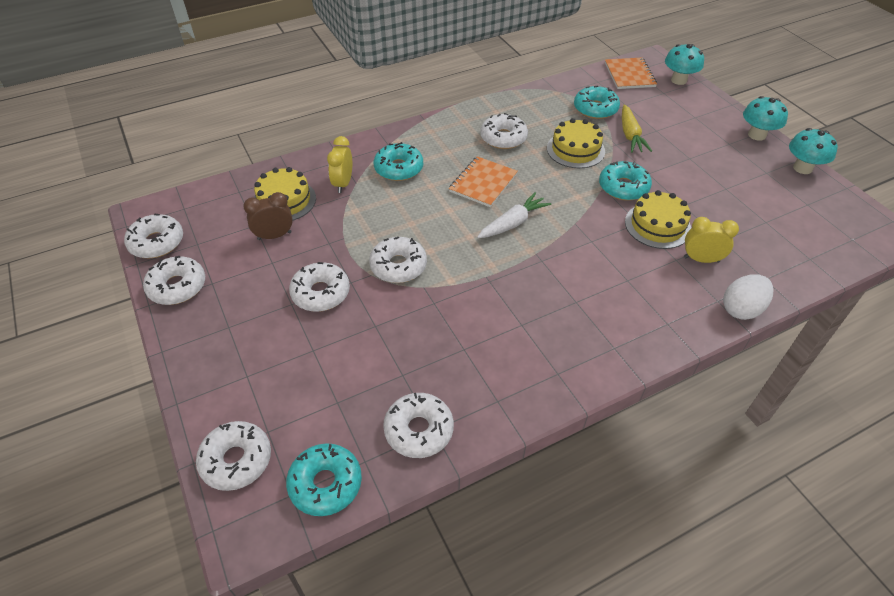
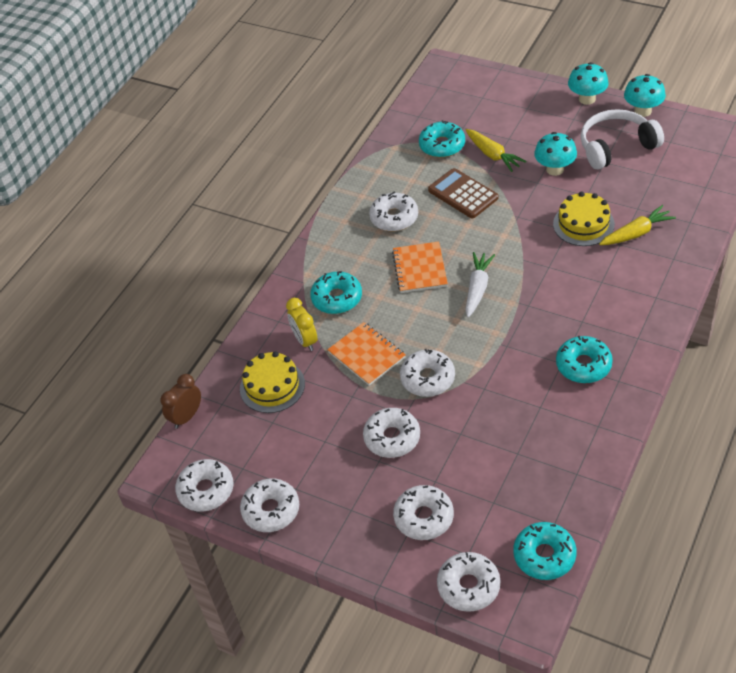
camera: 30 degrees left, 0 degrees up
brown clock [243,192,293,240] -> brown clock moved to [161,374,201,429]
white donut [383,393,454,458] -> white donut moved to [393,485,454,540]
yellow cake [547,118,605,168] -> brown calculator [428,168,498,218]
turquoise donut [599,161,652,201] -> turquoise donut moved to [556,336,613,383]
orange notebook [605,58,657,89] -> orange notebook moved to [327,322,406,386]
turquoise mushroom [665,44,704,85] -> turquoise mushroom moved to [534,132,577,176]
yellow clock [684,217,739,263] -> yellow carrot [599,205,676,245]
white egg [723,274,774,320] -> none
none -> white headphones [581,109,664,169]

